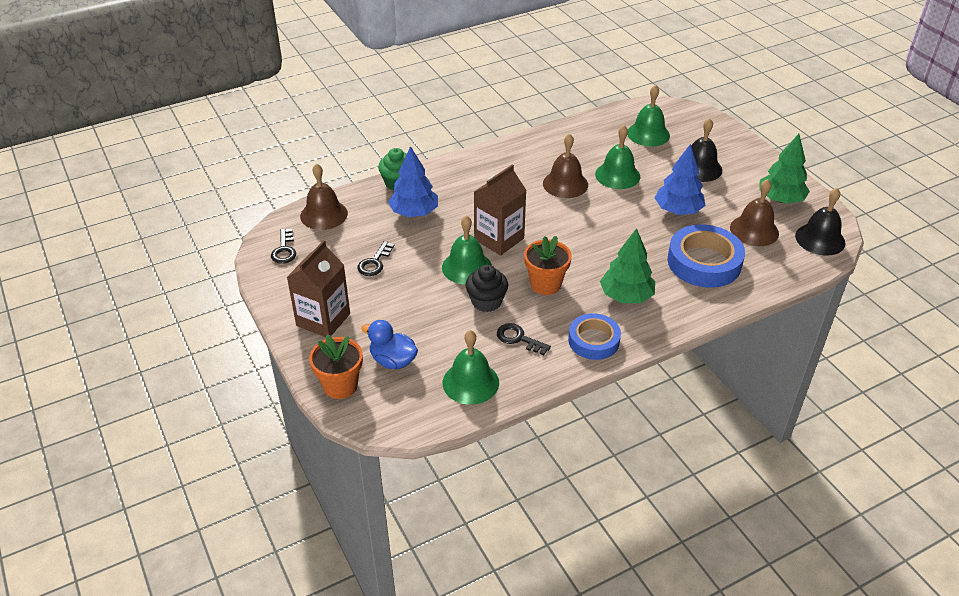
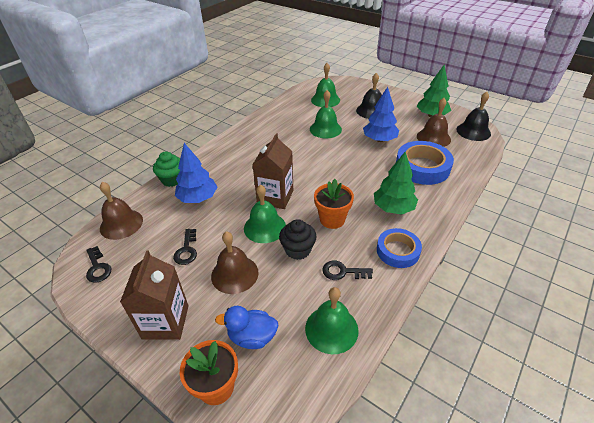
camera: 25 degrees left, 0 degrees up
brown bell [543,133,588,198] -> brown bell moved to [211,231,259,294]

